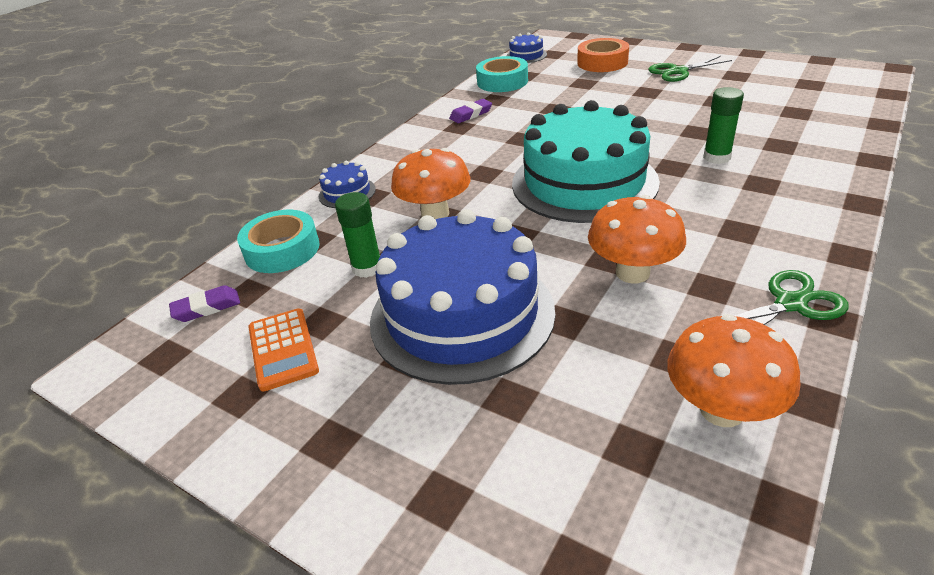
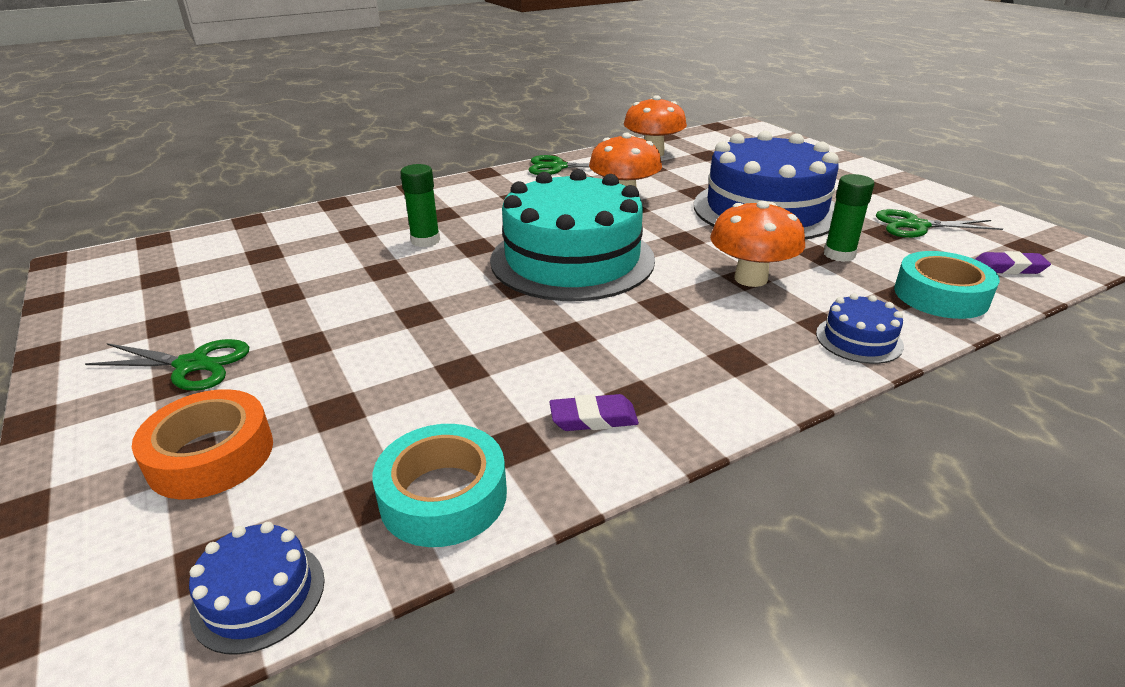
camera: 155 degrees left, 5 degrees down
orange calculator [248,308,319,392] -> green scissors [876,209,1003,238]

